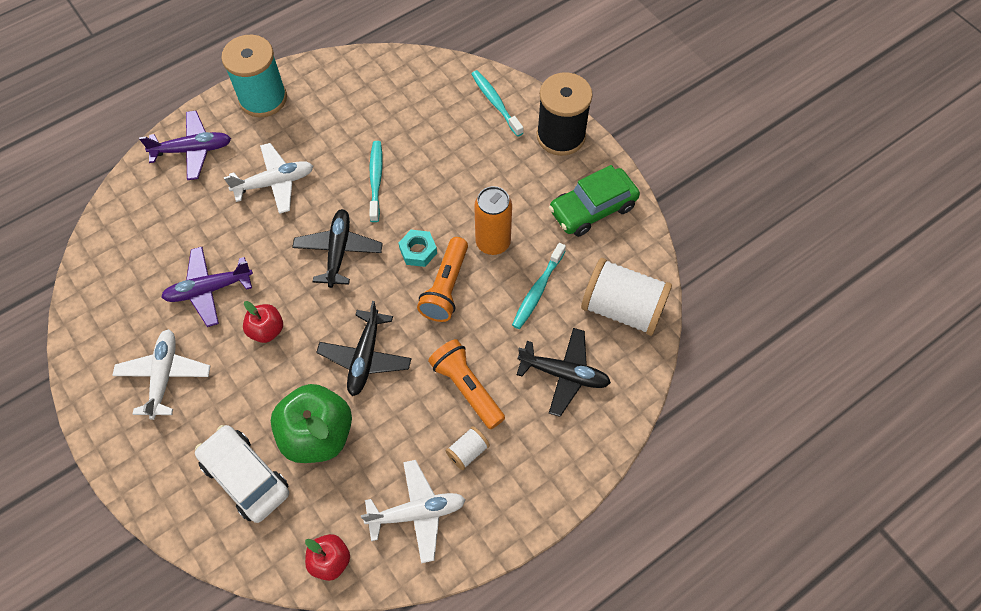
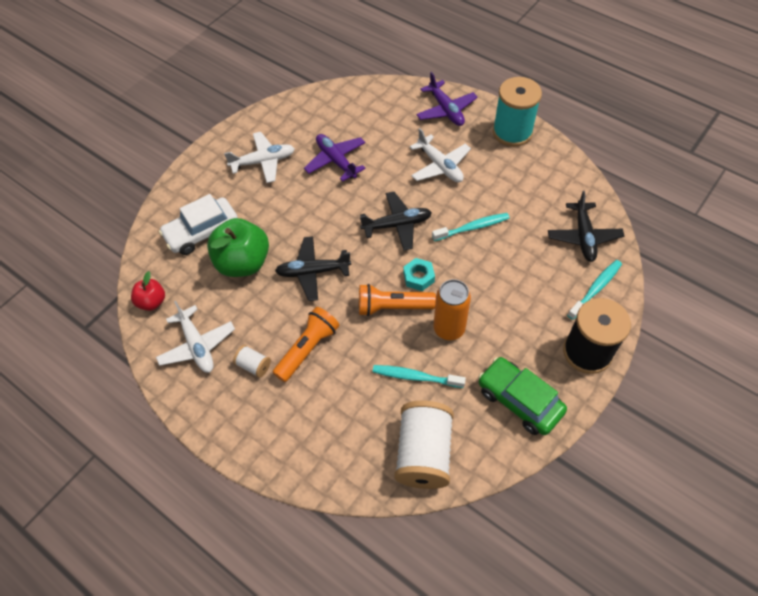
camera: 75 degrees right, 5 degrees down
white car [195,425,289,523] -> white car turned 150 degrees counterclockwise [159,194,238,255]
red apple [243,301,283,343] -> none
black plane [517,328,611,417] -> black plane moved to [548,191,624,262]

